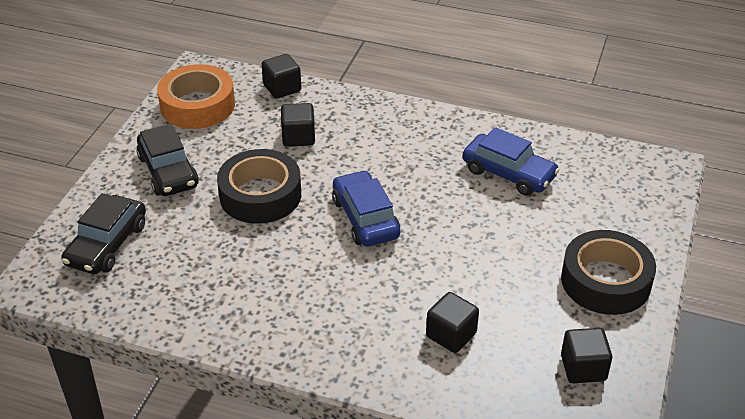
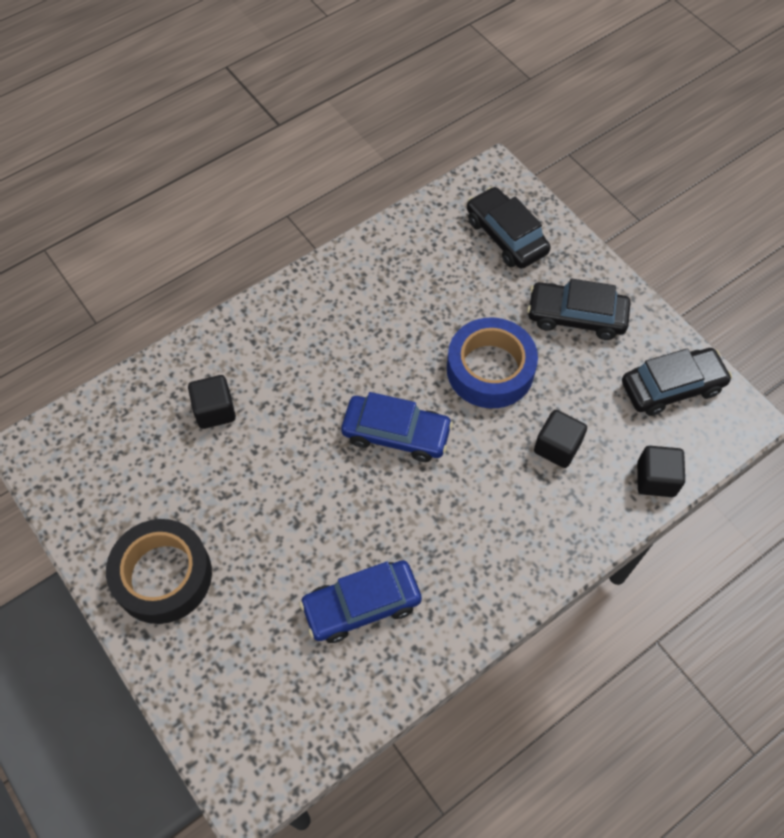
camera: 125 degrees right, 20 degrees up
orange tape [157,64,235,129] -> black car [622,348,732,416]
black tape [217,149,301,224] -> blue tape [447,317,538,408]
black cube [561,328,612,383] -> none

